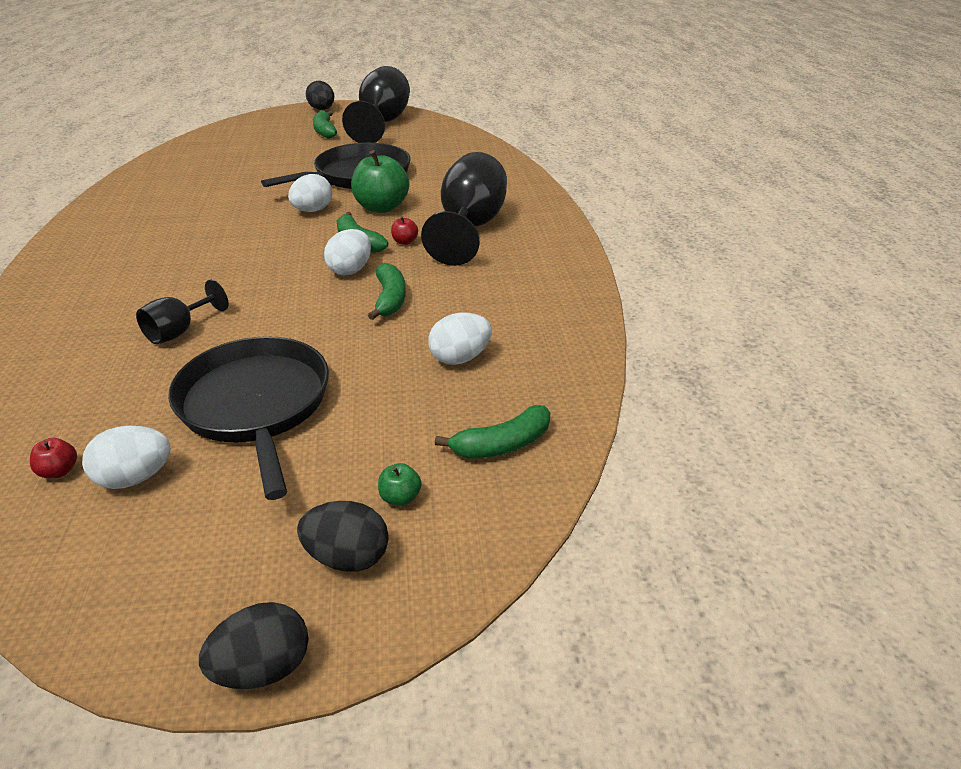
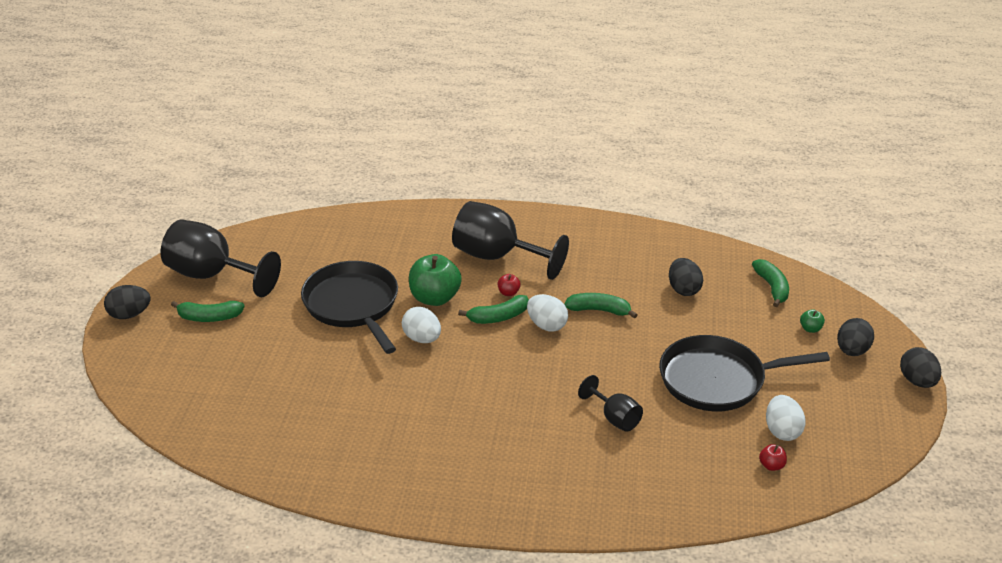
camera: 75 degrees left, 0 degrees up
white egg [428,313,492,365] -> black egg [669,258,703,296]

